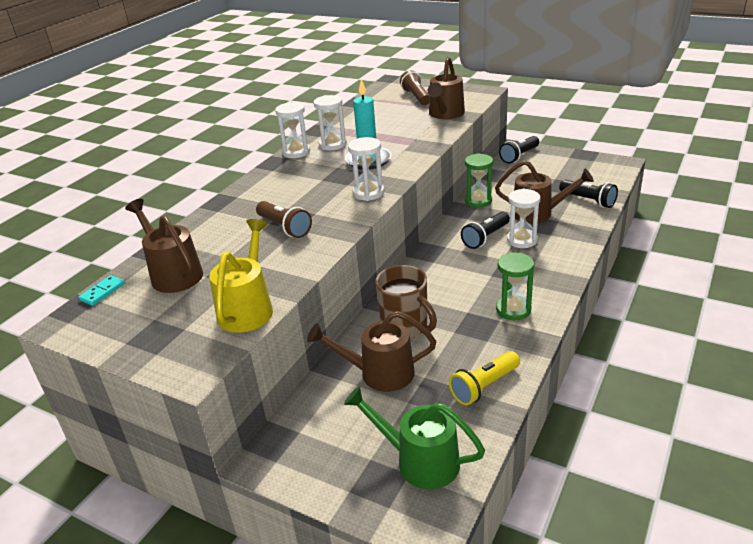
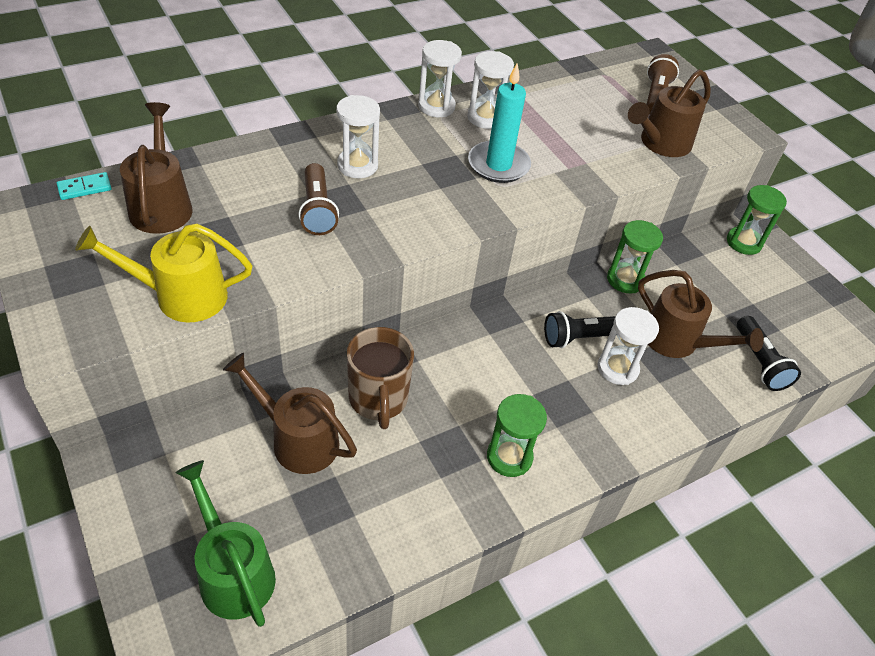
camera: 25 degrees right, 15 degrees up
yellow watering can [209,219,273,333] -> yellow watering can turned 135 degrees counterclockwise [75,224,253,323]
white hourglass [348,137,385,201] -> white hourglass moved to [336,95,380,178]
yellow flashlight [449,351,520,405] -> none
black flashlight [499,136,539,164] -> green hourglass [727,185,787,255]

